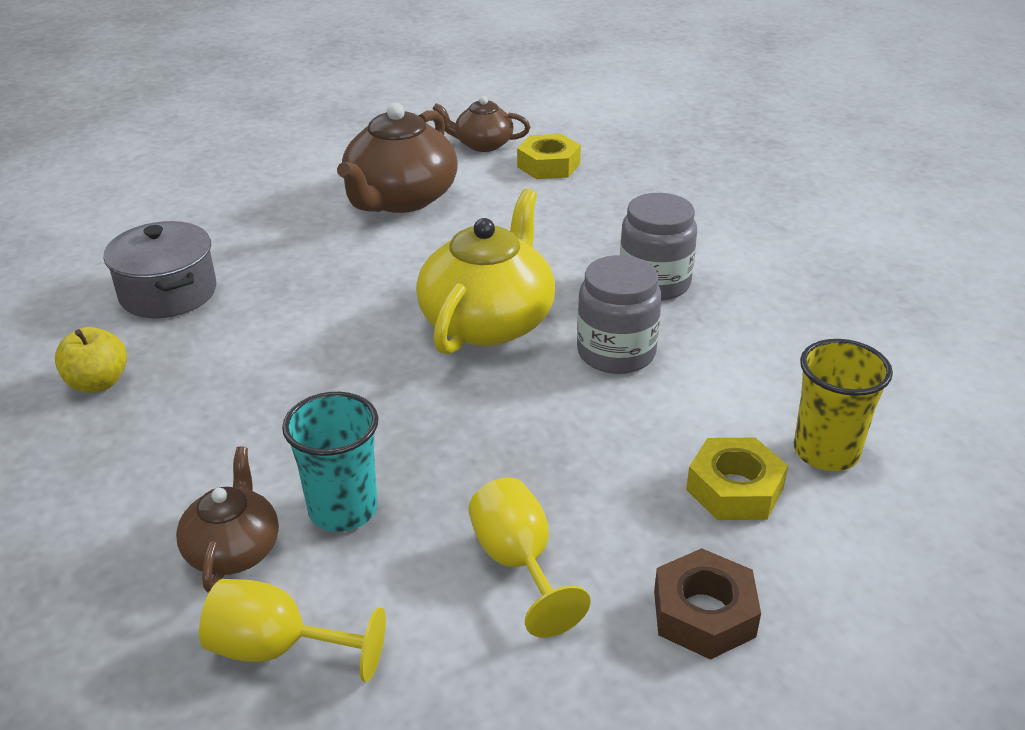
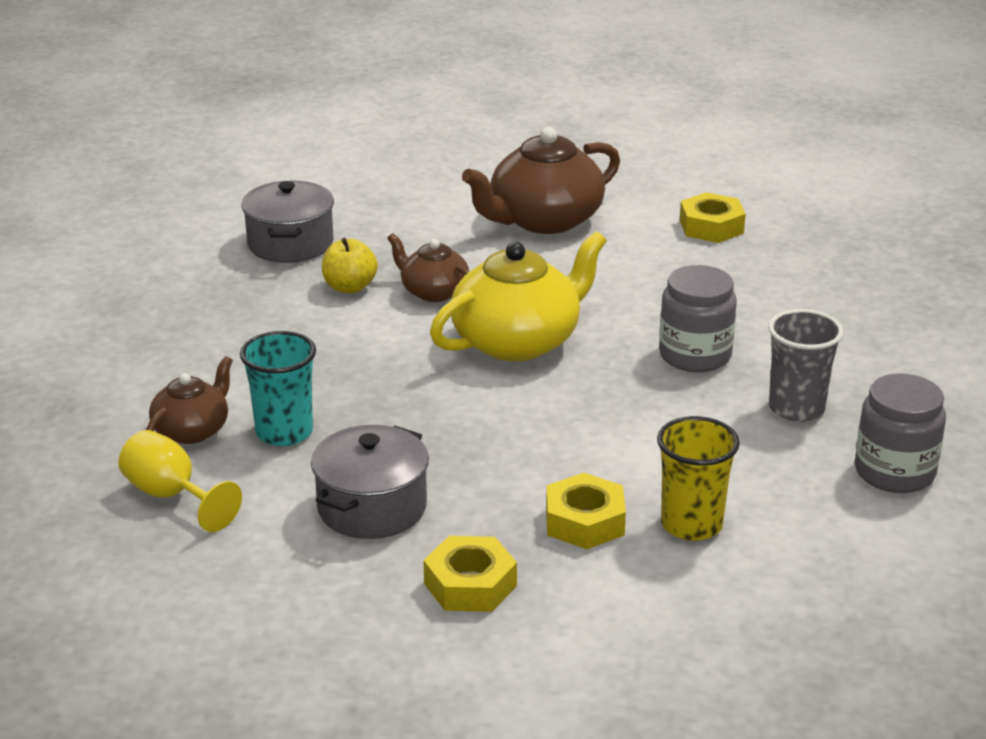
camera: 30 degrees right, 5 degrees down
yellow apple [55,327,127,393] -> yellow apple moved to [322,238,378,293]
brown teapot [433,96,530,152] -> brown teapot moved to [387,233,470,302]
yellow goblet [468,477,591,638] -> grey pot [311,425,429,539]
grey jar [577,255,662,374] -> grey jar moved to [855,373,946,493]
brown nut [654,548,761,660] -> yellow nut [423,536,517,612]
none -> grey cup [768,309,843,422]

